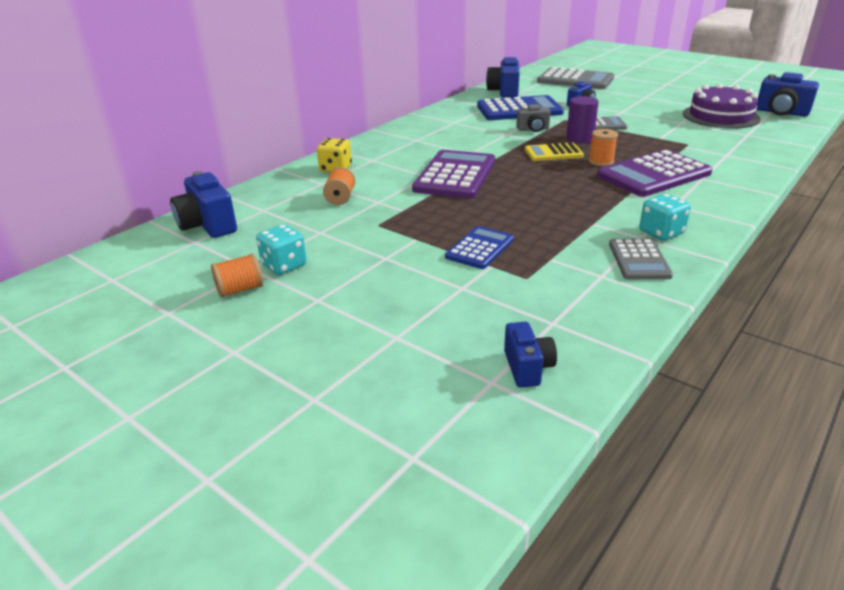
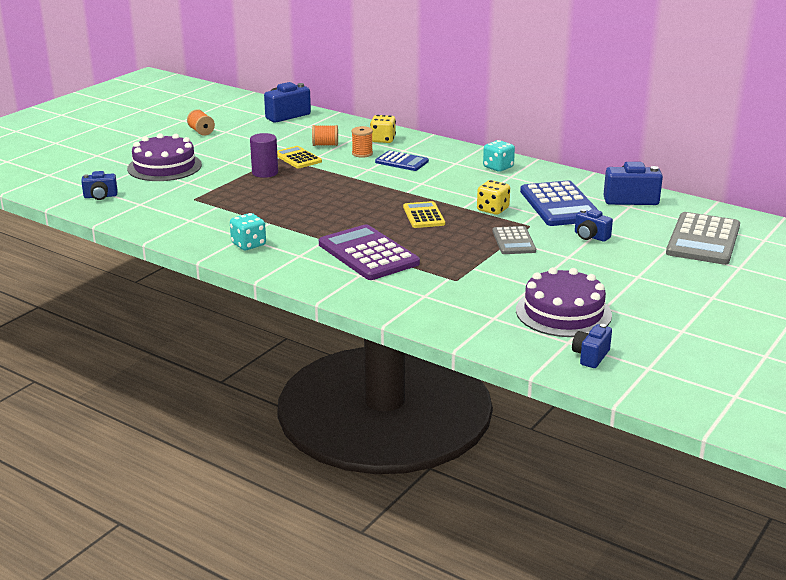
camera: 85 degrees right, 5 degrees down
turquoise dice [256,224,307,275] -> turquoise dice moved to [483,140,515,172]
purple calculator [412,150,495,199] -> none
blue calculator [445,226,514,269] -> blue calculator moved to [375,150,429,171]
grey camera [516,104,550,132] -> yellow dice [477,180,510,215]
purple cylinder [566,96,599,143] -> purple cylinder moved to [250,133,278,178]
orange spool [589,129,618,166] -> orange spool moved to [351,126,373,158]
grey calculator [609,238,673,279] -> none
blue camera [757,72,819,117] -> blue camera [572,324,612,368], size x0.62
none -> purple cake [127,133,202,181]
none -> yellow calculator [277,146,322,168]

